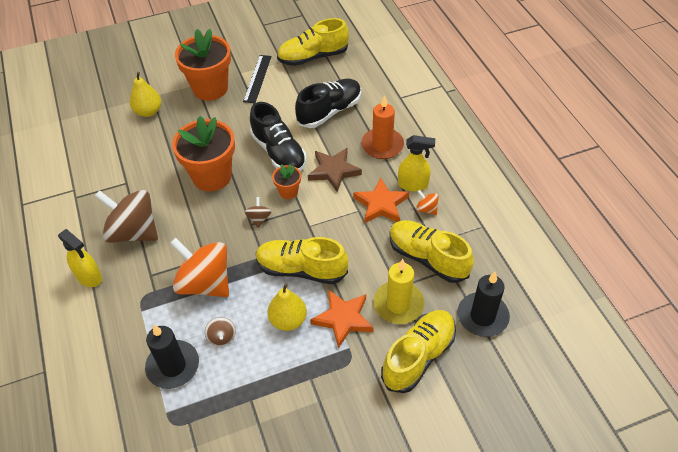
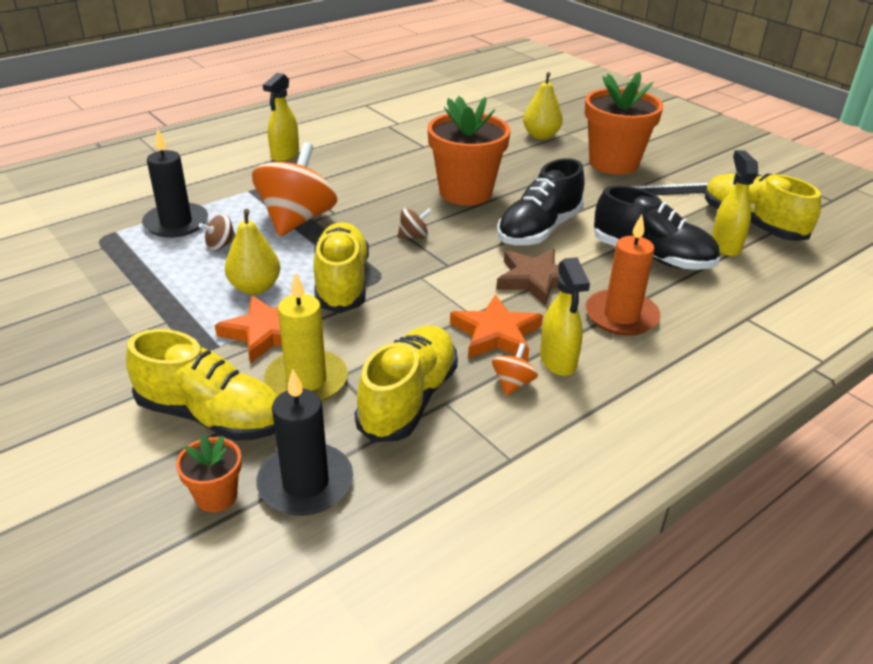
camera: 70 degrees right, 15 degrees down
brown spinning top [94,190,158,243] -> none
orange flower pot [272,164,301,199] -> orange flower pot moved to [176,434,242,512]
none -> yellow spray bottle [711,150,758,257]

